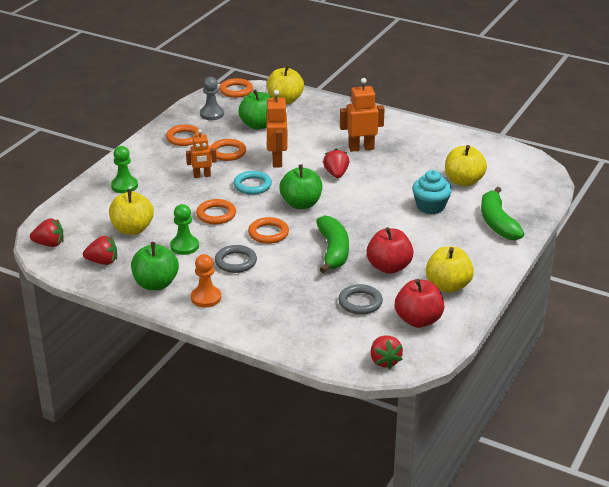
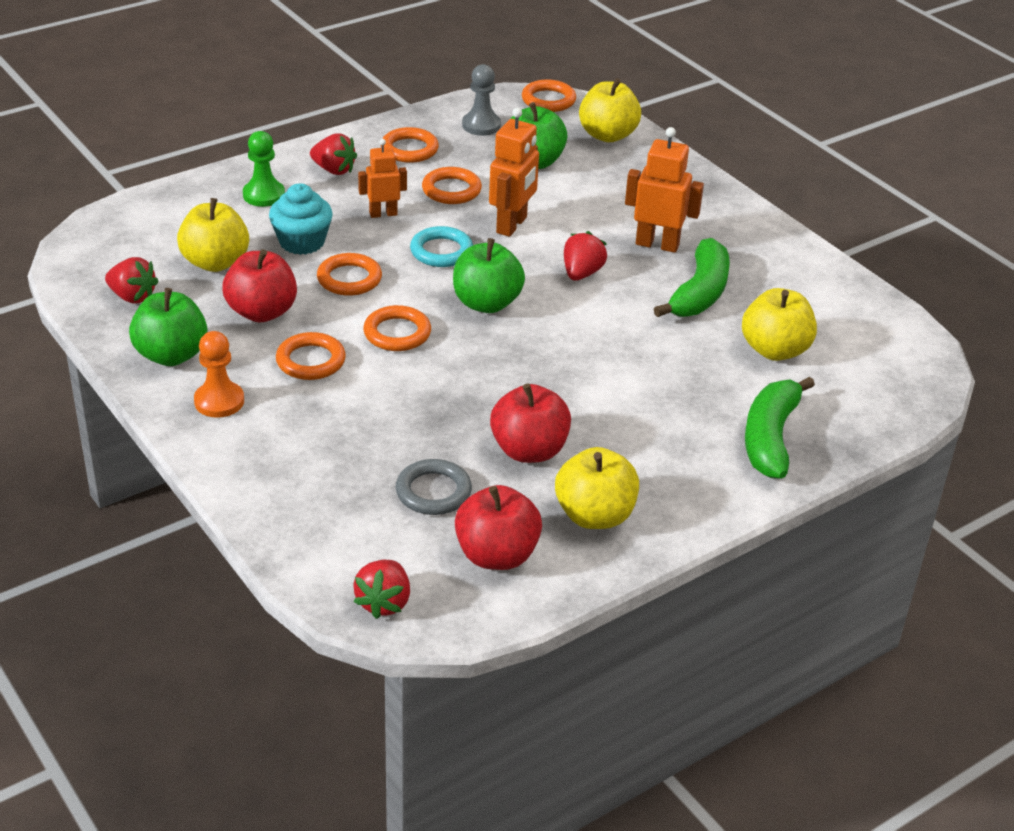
camera: 25 degrees right, 5 degrees up
red strawberry [30,218,64,247] -> red strawberry moved to [310,133,357,175]
green pawn [170,204,199,255] -> red apple [222,249,297,323]
orange robot [186,129,217,178] -> orange robot turned 150 degrees clockwise [358,139,407,218]
grey ring [215,245,257,273] -> orange ring [276,332,346,380]
green banana [316,215,349,273] -> green banana moved to [654,238,730,317]
turquoise cupcake [412,170,452,214] -> turquoise cupcake moved to [269,183,333,255]

